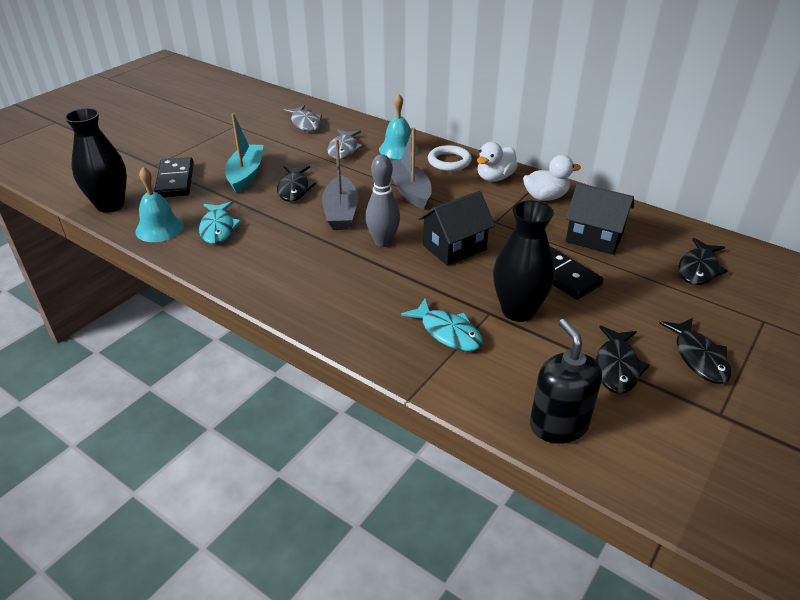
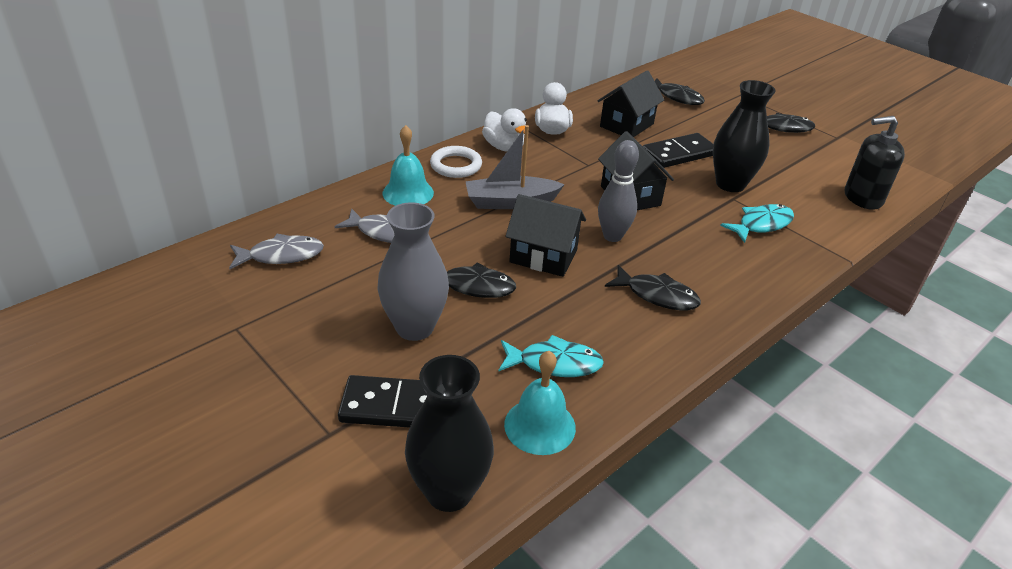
camera: 80 degrees left, 0 degrees up
turquoise boat [225,113,263,194] -> grey vase [377,202,449,341]
grey boat [322,139,358,230] -> black house [505,194,586,277]
black fish [596,325,650,394] -> black fish moved to [605,265,701,310]

